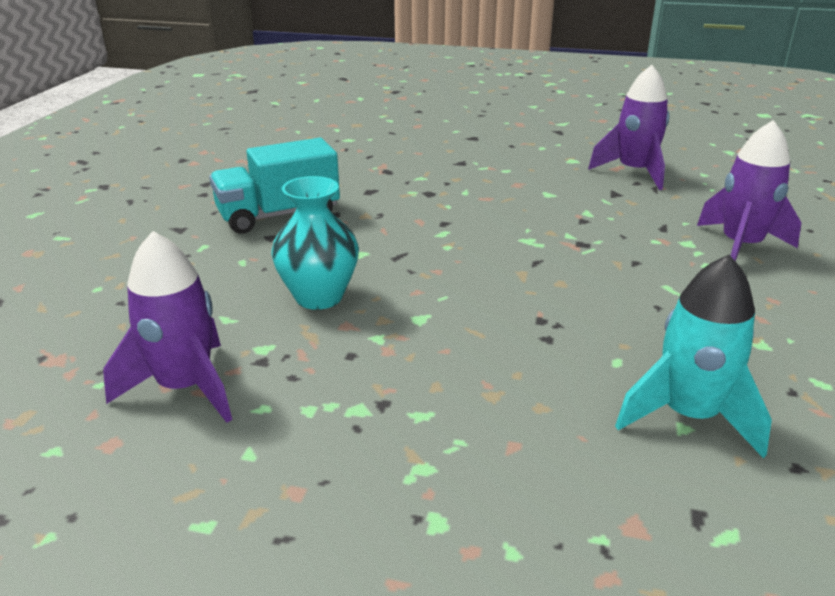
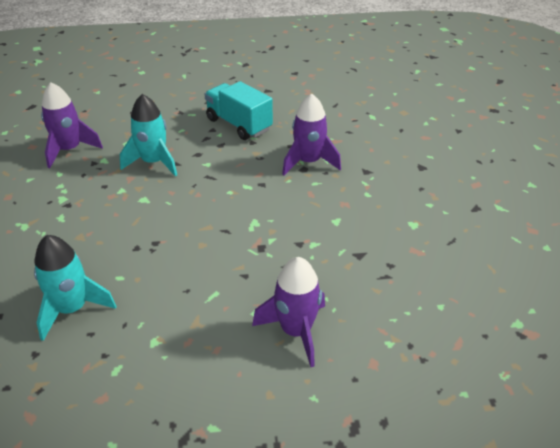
camera: 70 degrees right, 10 degrees up
turquoise vase [271,176,359,310] -> turquoise rocket [120,94,177,177]
purple rocket [588,65,669,190] -> purple rocket moved to [282,93,341,175]

